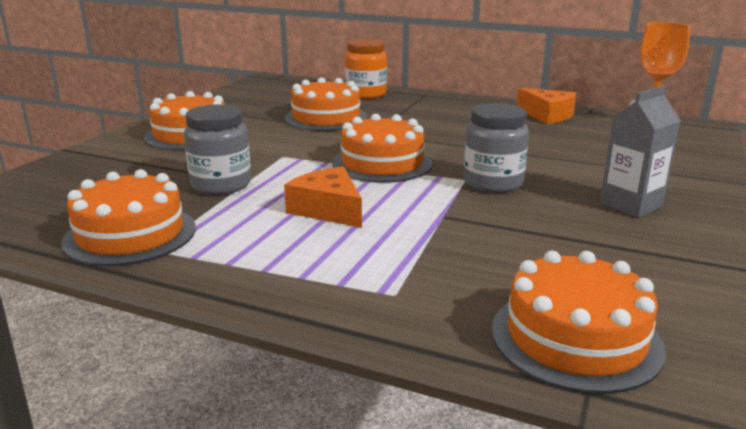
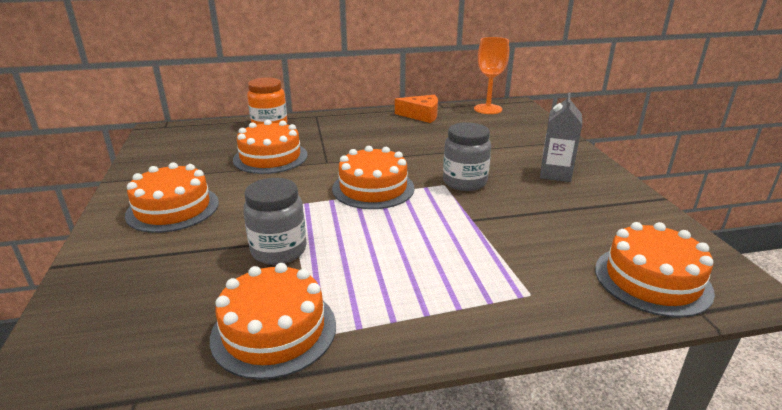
camera: 35 degrees left, 5 degrees up
orange cheese [284,167,362,228] -> none

